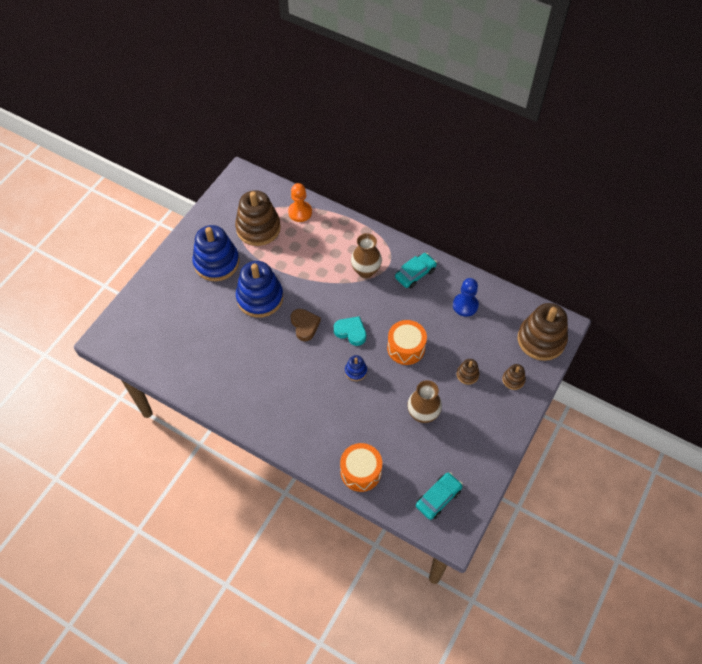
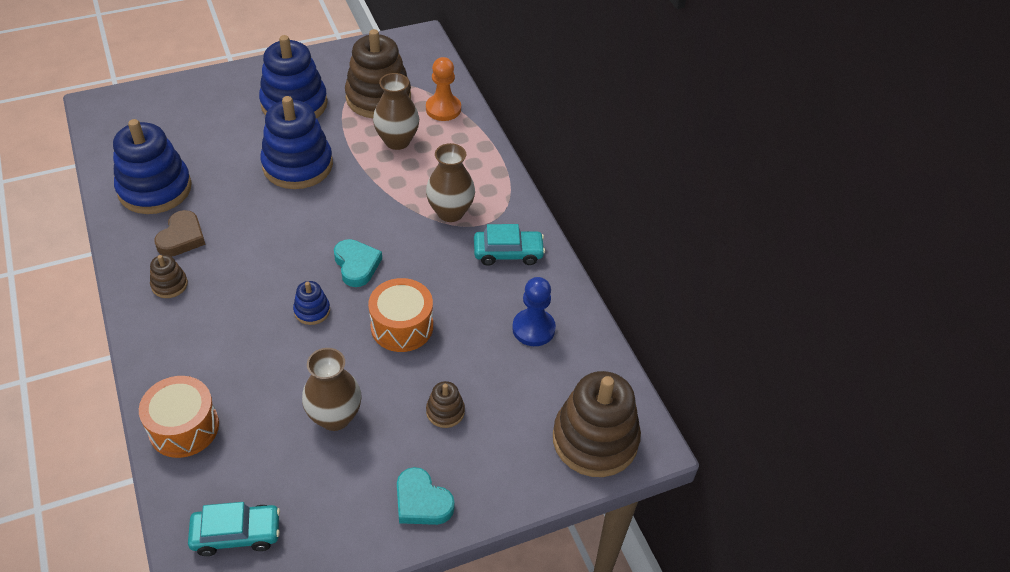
camera: 35 degrees right, 10 degrees down
brown heart [291,309,321,341] -> brown heart moved to [154,210,206,256]
brown stacking toy [502,364,526,390] -> brown stacking toy moved to [150,255,188,298]
none -> blue stacking toy [113,119,192,214]
none -> brown vase [373,73,419,150]
none -> turquoise heart [397,467,454,525]

